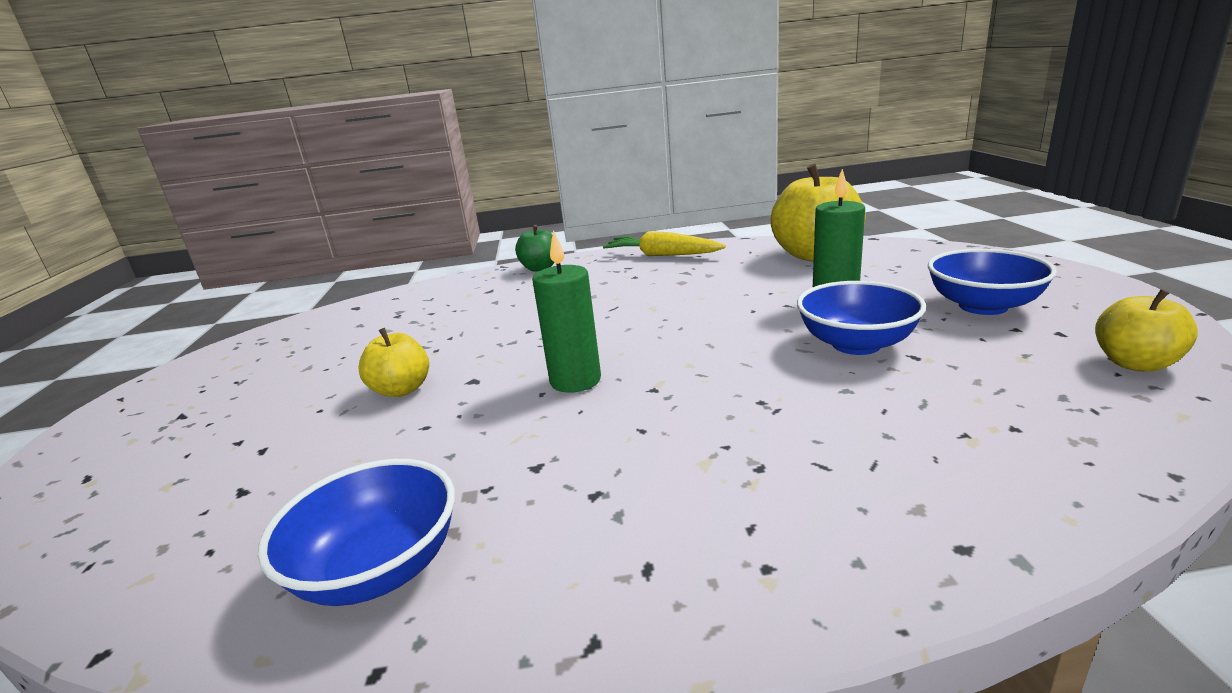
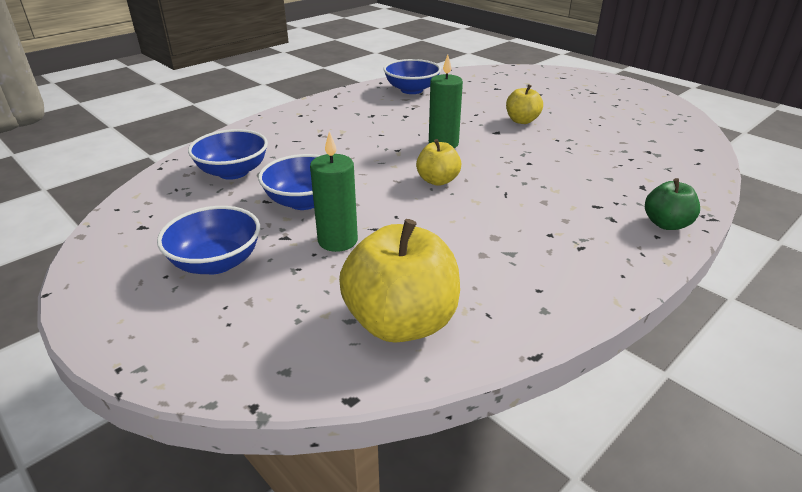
camera: 140 degrees right, 10 degrees up
yellow carrot [603,231,726,256] -> none
yellow apple [1095,289,1198,372] -> yellow apple moved to [416,139,461,186]
none -> blue bowl [188,129,268,180]

